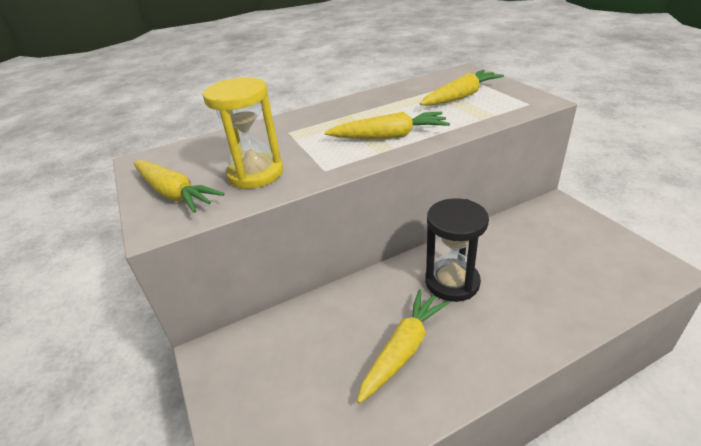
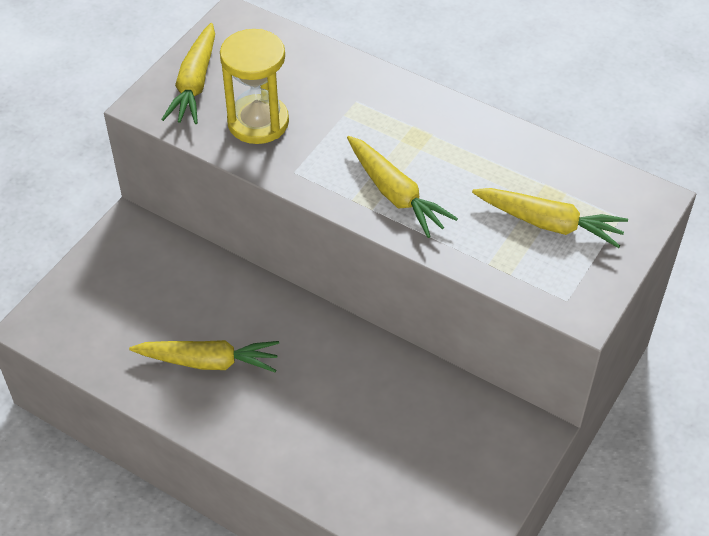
camera: 55 degrees right, 15 degrees up
black hourglass [425,198,489,302] -> none

